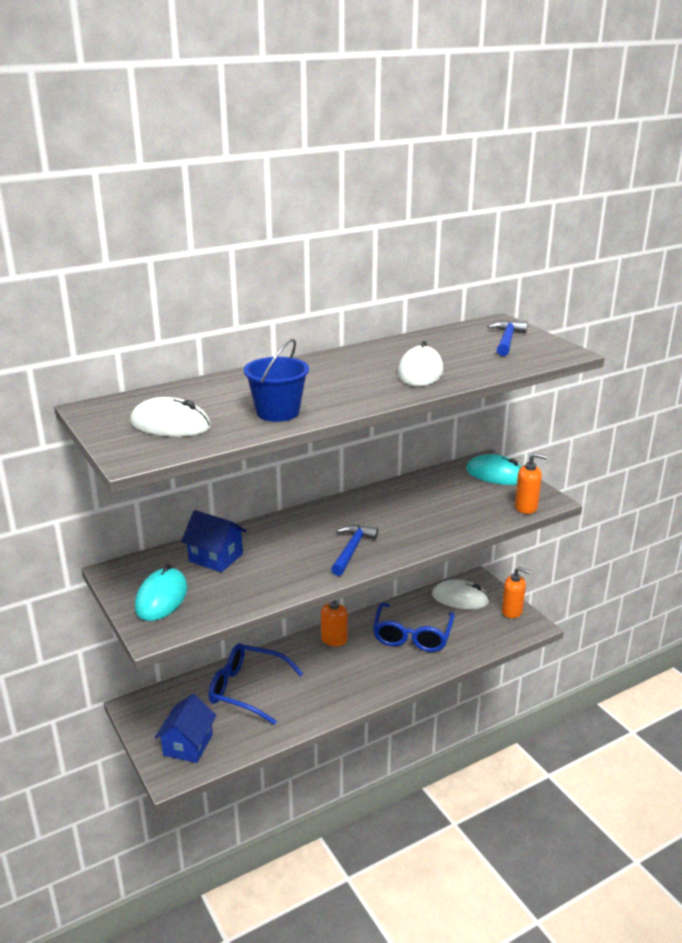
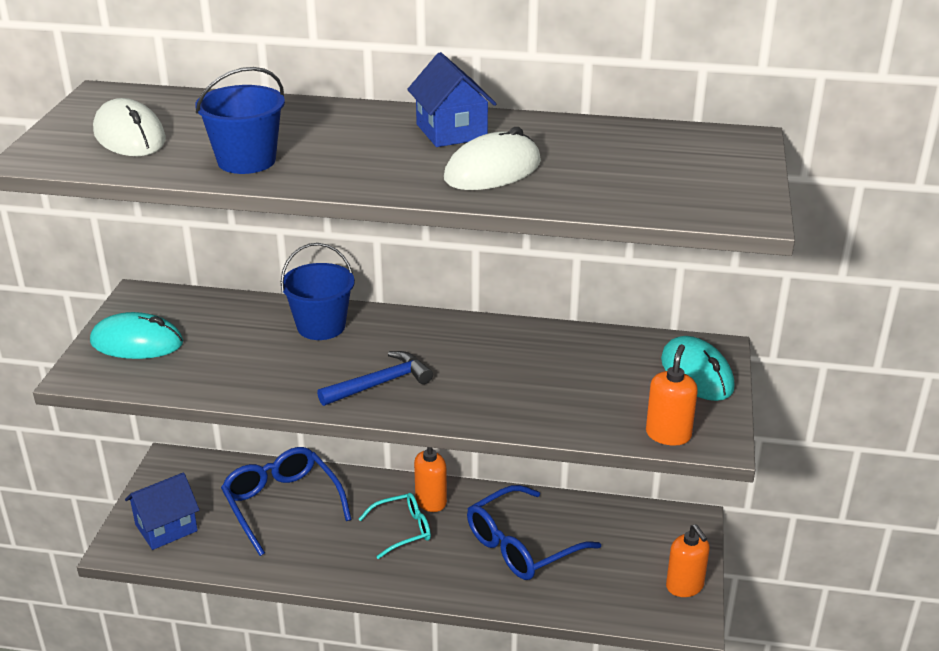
camera: 40 degrees right, 5 degrees up
turquoise mouse [135,564,187,621] -> turquoise mouse turned 45 degrees clockwise [90,312,183,359]
blue house [181,510,247,572] -> blue house moved to [407,52,497,147]
white mouse [432,580,490,609] -> none
blue hammer [487,320,528,356] -> none
orange soap dispenser [515,453,547,514] -> orange soap dispenser turned 120 degrees counterclockwise [646,344,698,446]
none -> blue bucket [281,243,355,340]
none -> turquoise glasses [359,493,431,559]

